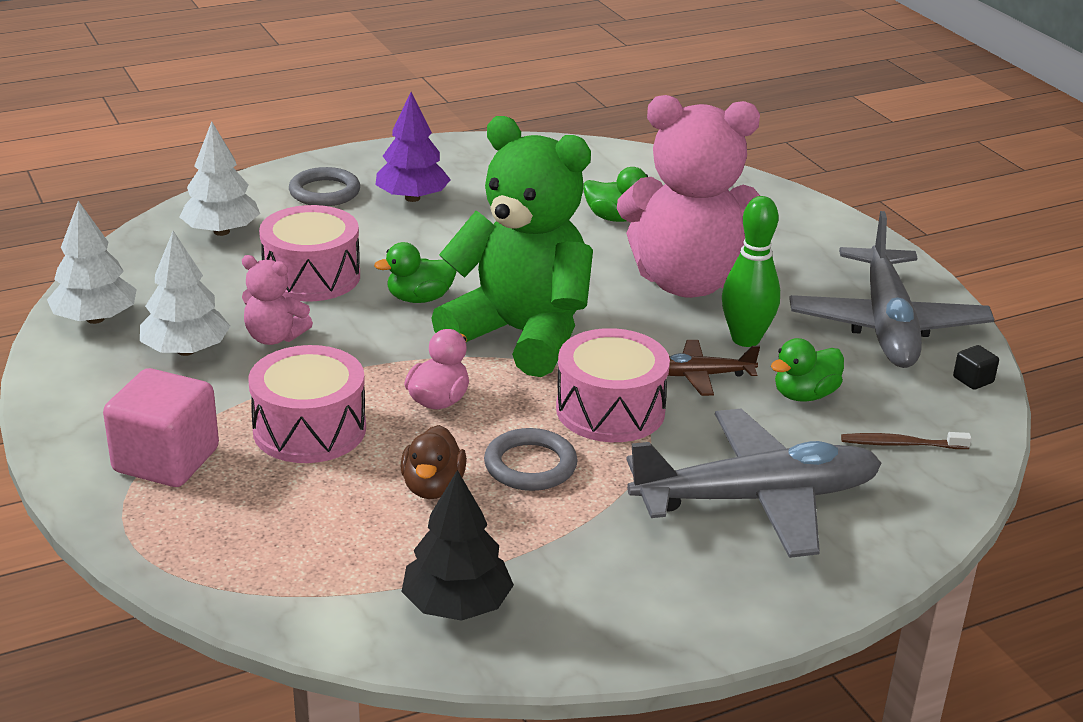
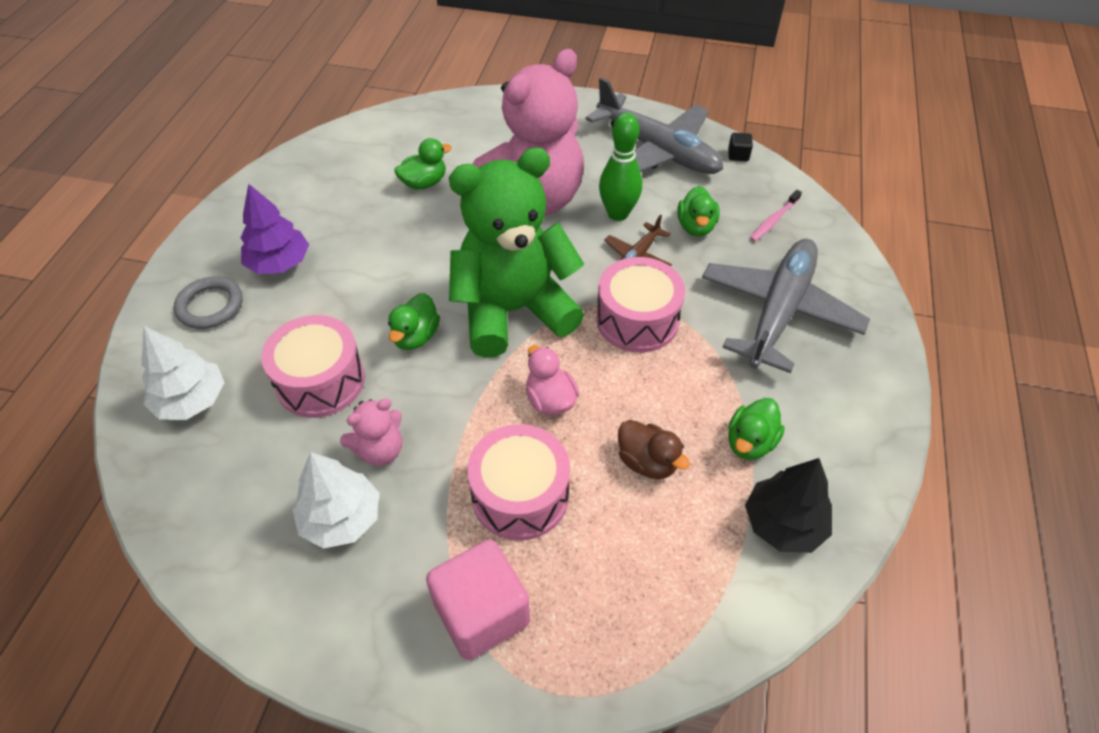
camera: 50 degrees left, 20 degrees up
white tree [47,201,137,324] -> none
grey ring [484,428,578,491] -> none
brown toothbrush [841,432,972,449] -> pink toothbrush [750,190,802,242]
none -> green duck [728,398,785,460]

